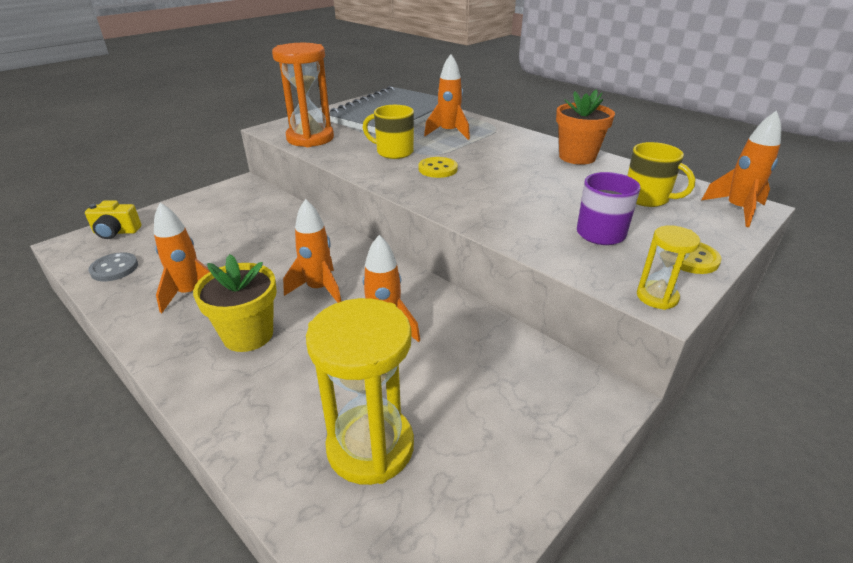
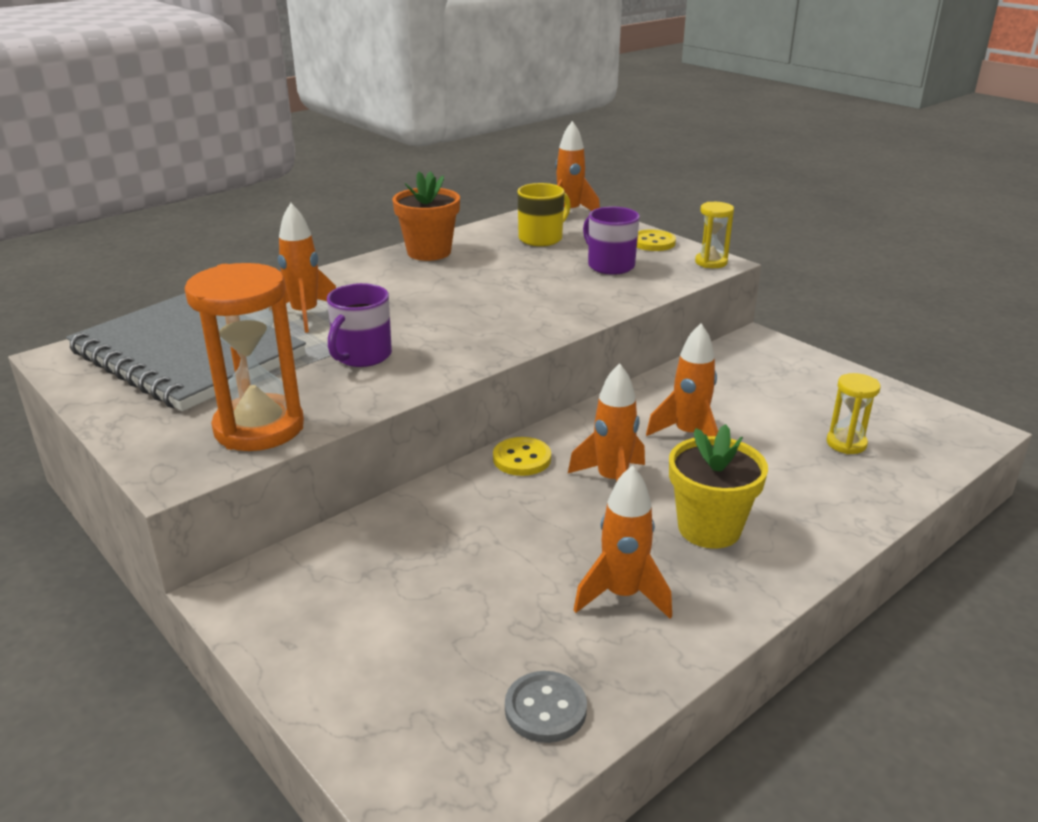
camera: 85 degrees left, 5 degrees down
yellow camera [85,200,141,239] -> none
yellow hourglass [306,298,414,485] -> yellow hourglass [826,373,881,454], size x0.51
yellow mug [363,105,414,159] -> purple mug [327,283,392,367]
yellow button [419,157,458,178] -> yellow button moved to [493,437,551,476]

